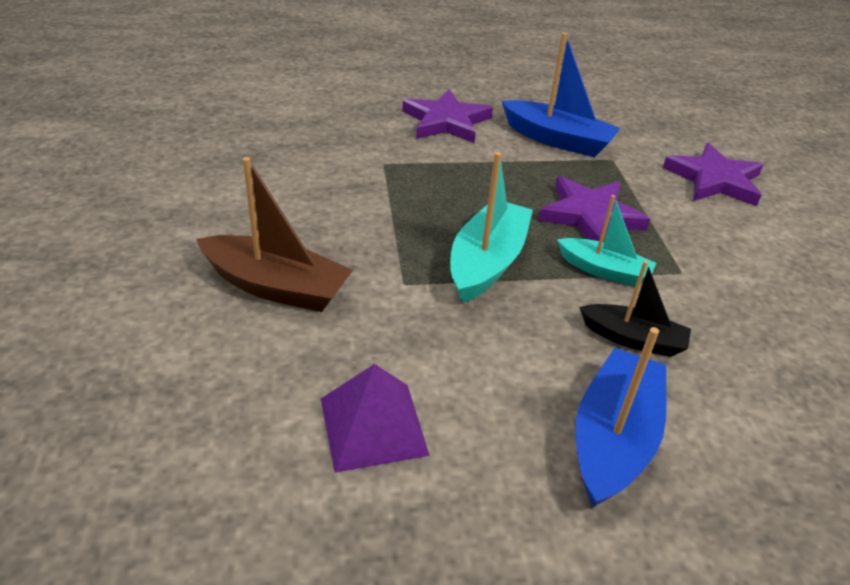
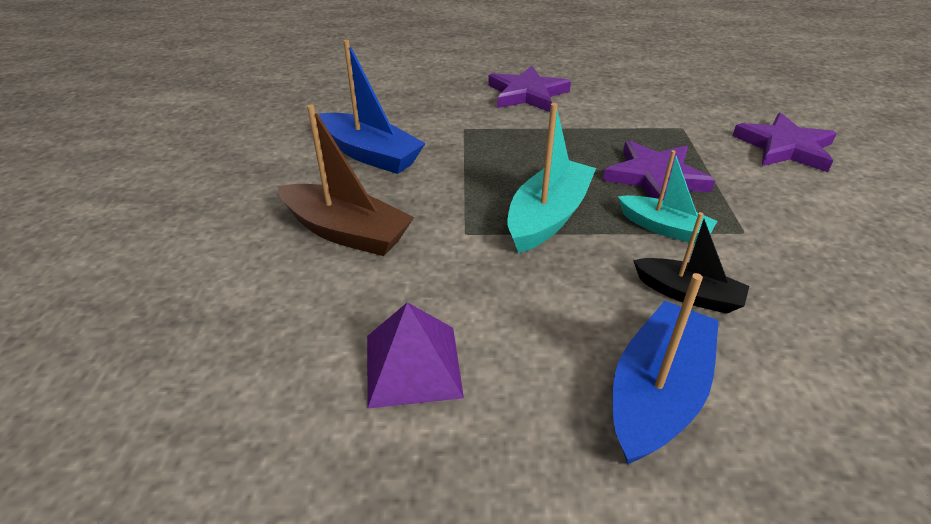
camera: 10 degrees right, 0 degrees up
blue boat [502,32,621,157] -> blue boat moved to [319,40,426,174]

